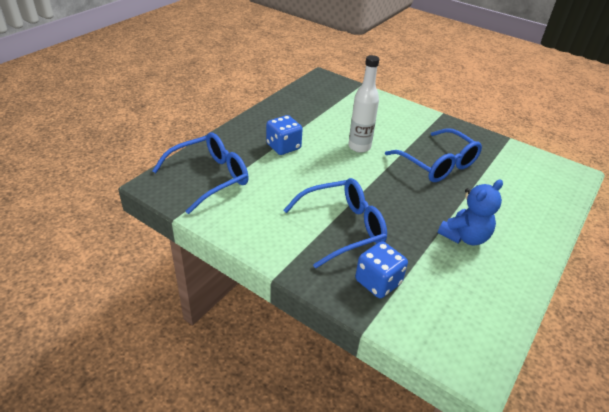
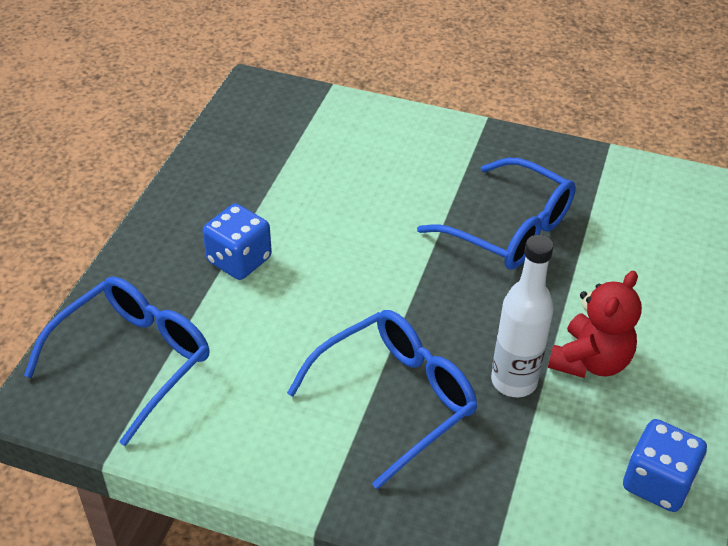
camera: 15 degrees left, 5 degrees up
white bottle [348,55,379,153] -> white bottle moved to [491,235,554,397]
blue dice [355,241,408,298] -> blue dice moved to [623,419,707,512]
blue teddy bear [438,180,503,245] -> red teddy bear [548,270,642,378]

